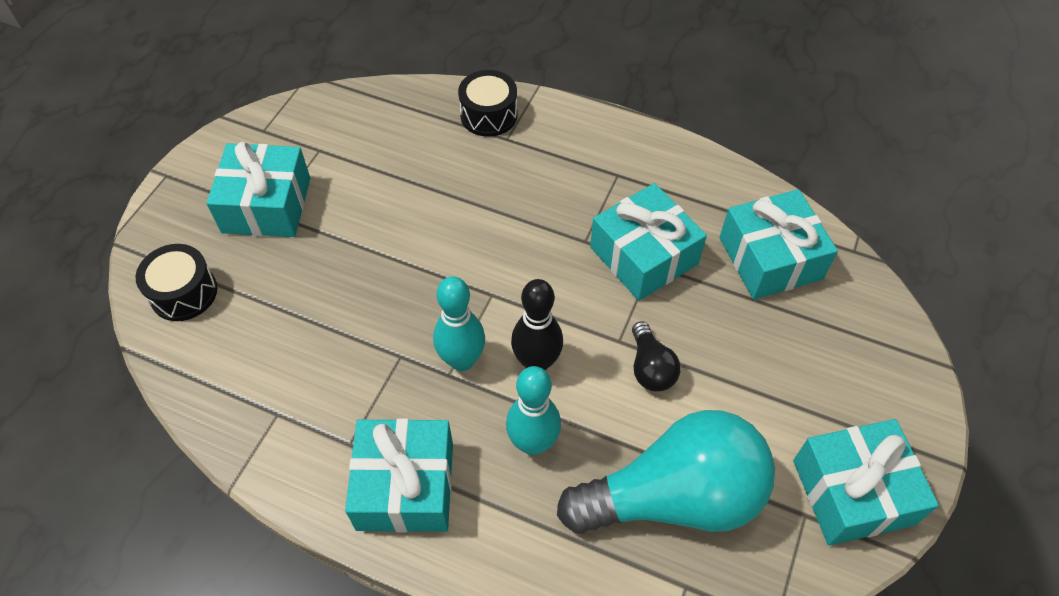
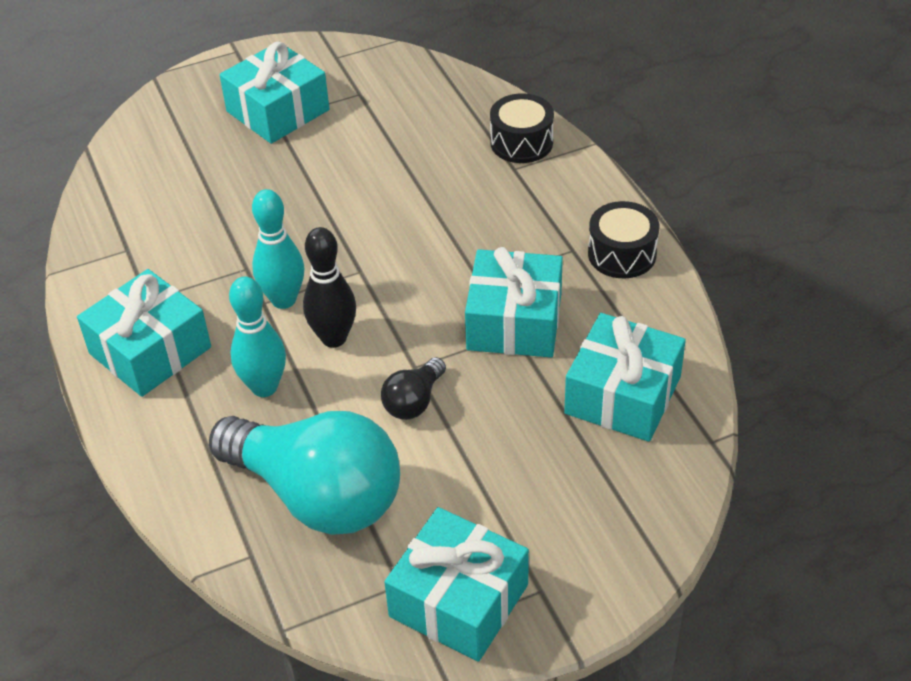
camera: 45 degrees right, 10 degrees down
black drum [136,244,217,321] -> black drum moved to [588,201,659,278]

